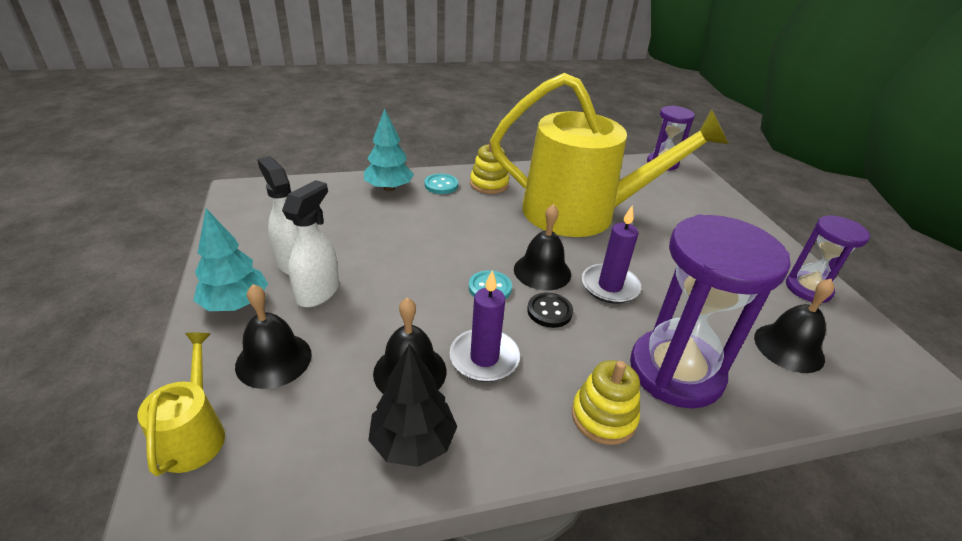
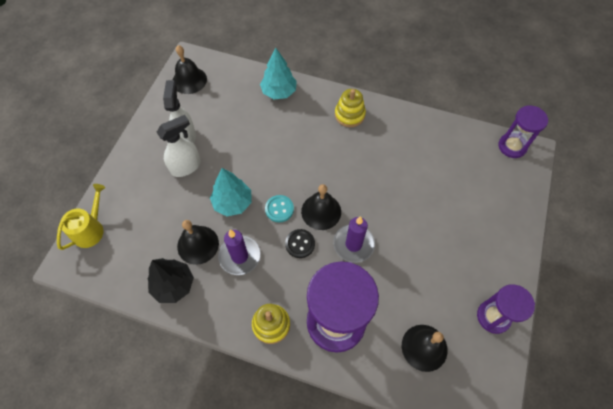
camera: 35 degrees right, 25 degrees up
turquoise tree [193,208,268,311] -> turquoise tree moved to [210,168,251,216]
black bell [235,284,312,389] -> black bell moved to [173,45,207,94]
turquoise button [425,174,458,194] -> none
yellow watering can [490,73,729,237] -> none

